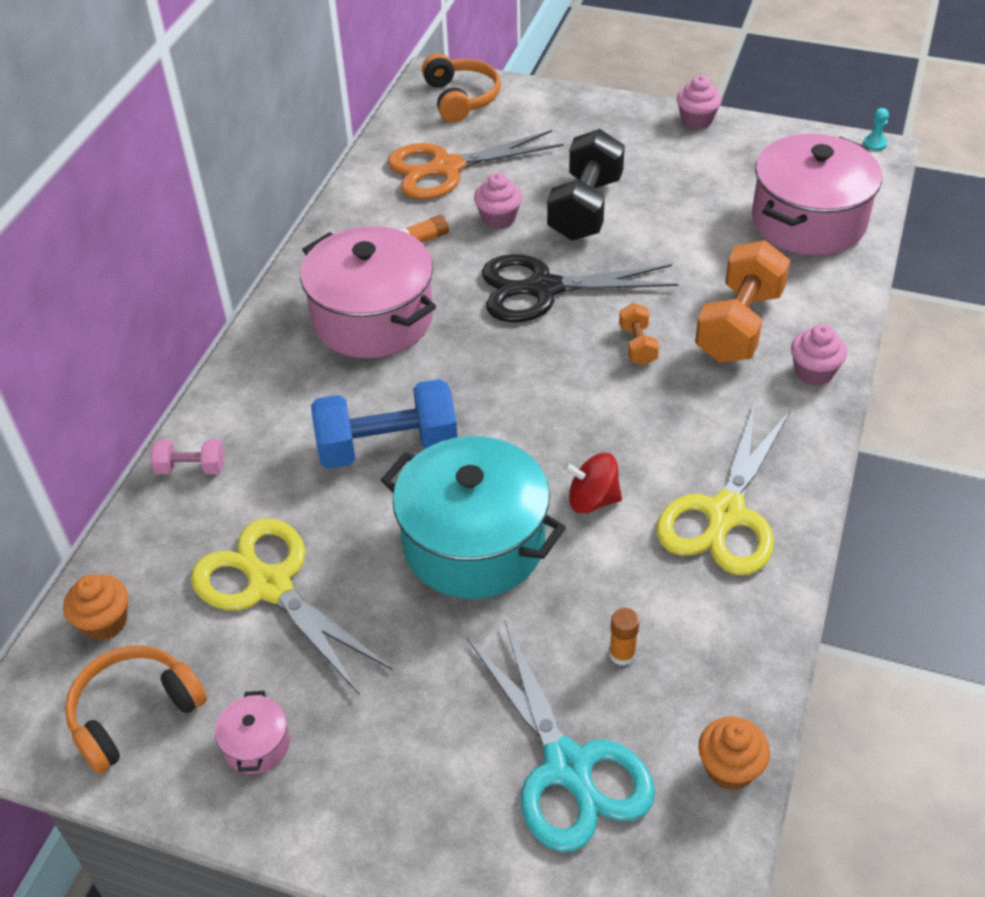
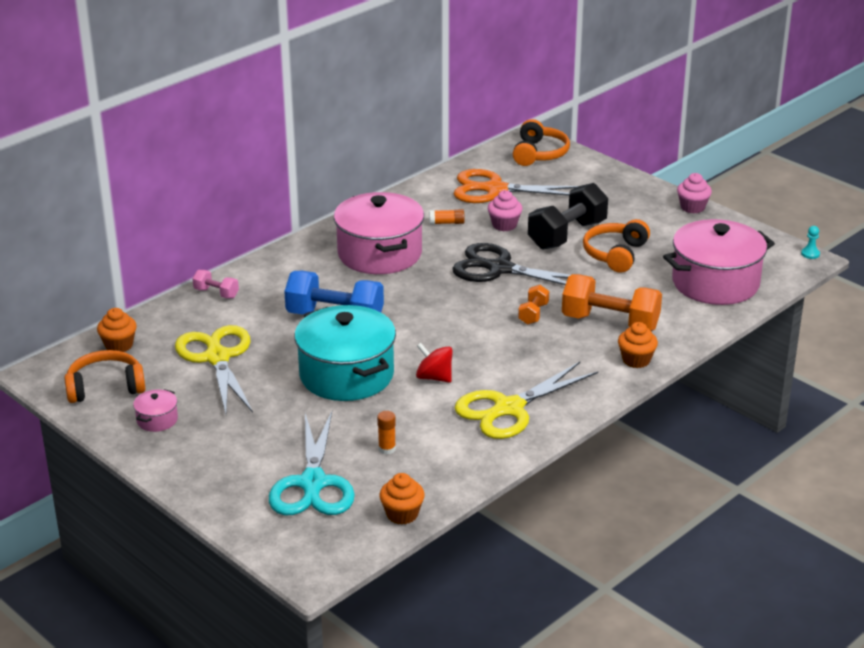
camera: 25 degrees right, 15 degrees down
orange dumbbell [695,240,790,363] -> orange dumbbell turned 60 degrees clockwise [562,274,662,331]
pink cupcake [791,324,847,386] -> orange cupcake [618,322,658,368]
none -> orange headphones [583,219,650,273]

